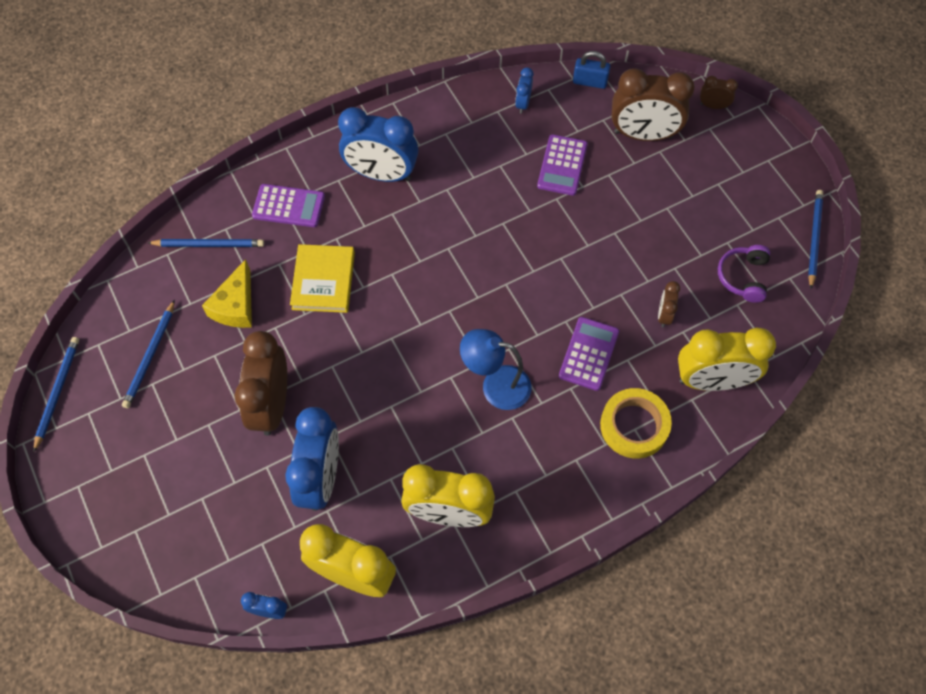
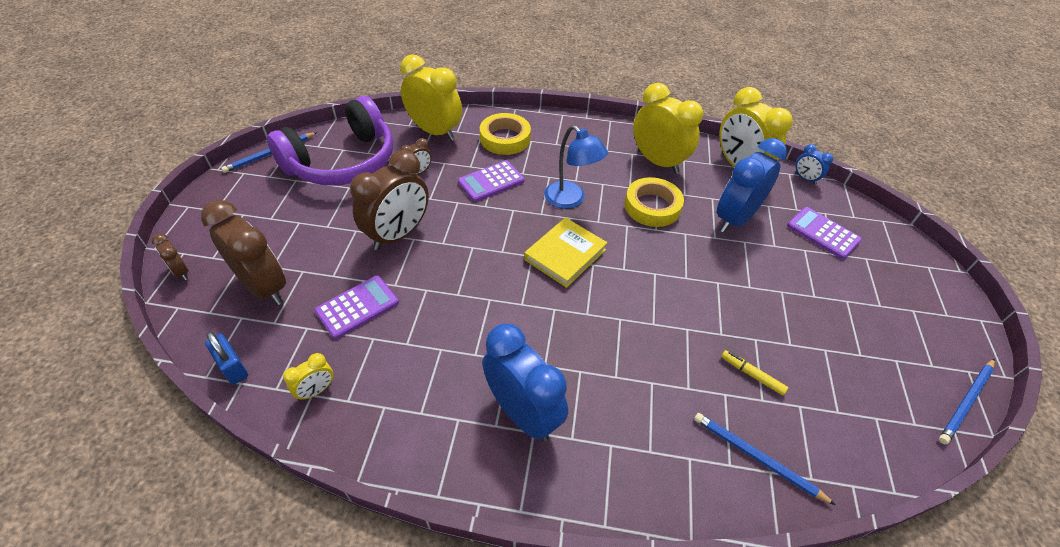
camera: 145 degrees left, 15 degrees down
blue pencil [122,300,175,408] -> none
yellow cheese [202,259,252,328] -> yellow marker [721,350,788,395]
brown clock [234,331,287,436] -> brown clock moved to [350,150,429,250]
purple calculator [252,184,325,227] -> purple calculator moved to [787,207,862,259]
yellow book [290,244,355,313] -> yellow book moved to [524,217,607,288]
blue clock [515,67,533,114] -> yellow clock [283,353,334,401]
purple headphones [718,245,770,303] -> purple headphones [267,96,393,186], size x2.29
none -> yellow tape [624,177,684,227]

